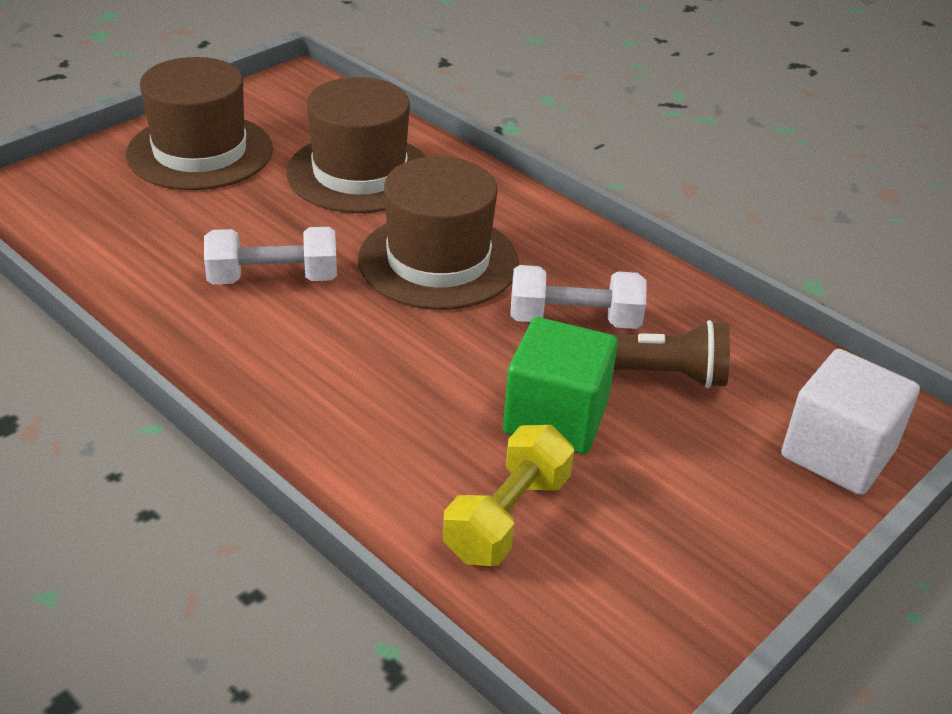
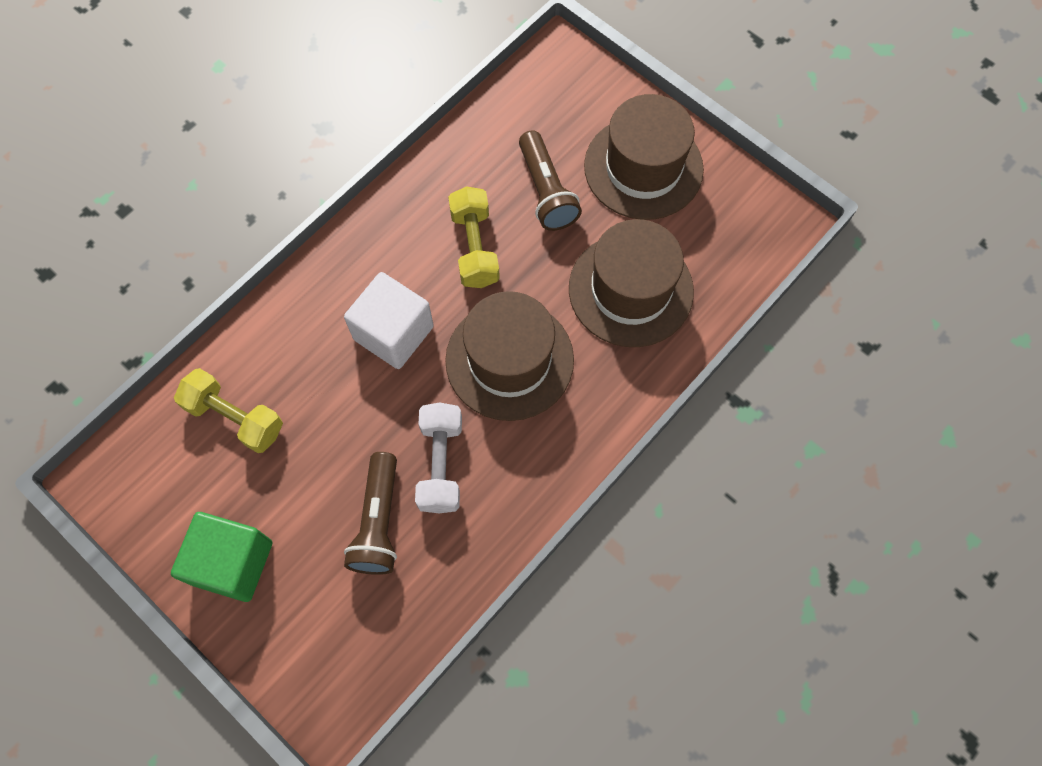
camera: 90 degrees right, 30 degrees up
white dumbbell [204,227,337,284] -> yellow dumbbell [448,186,500,288]
green cube [503,317,618,454] -> green cube moved to [171,512,272,602]
white cube [781,349,920,495] -> white cube moved to [344,272,434,369]
none -> brown flashlight [519,130,582,231]

